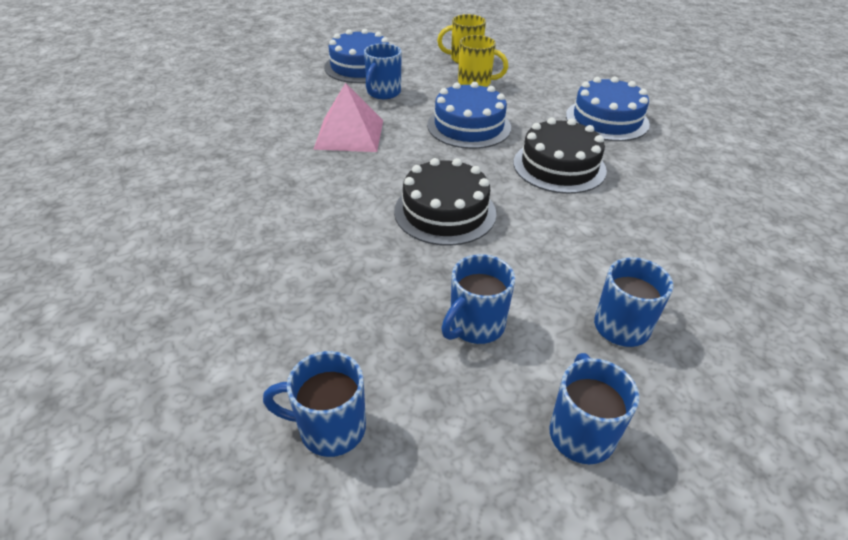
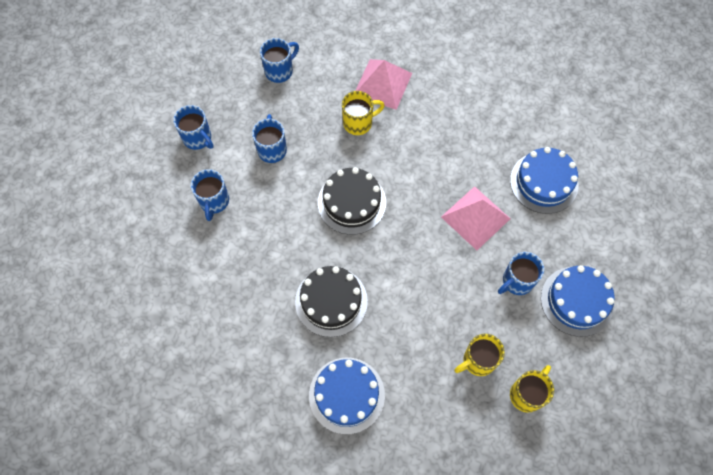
camera: 135 degrees right, 25 degrees up
blue mug [364,43,402,99] -> blue mug turned 105 degrees counterclockwise [498,252,544,295]
blue cake [427,82,511,149] -> blue cake moved to [510,147,578,214]
none -> yellow mug [342,91,385,135]
none -> pink pyramid [355,59,412,110]

